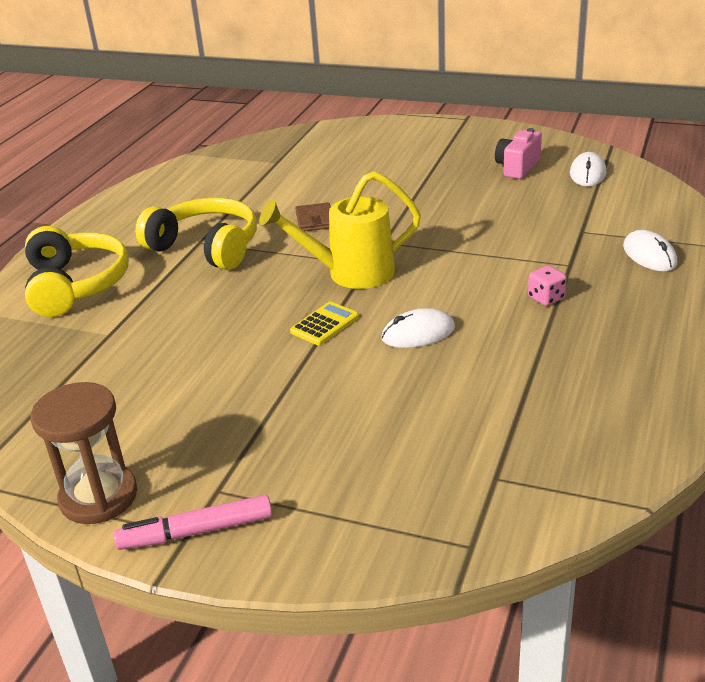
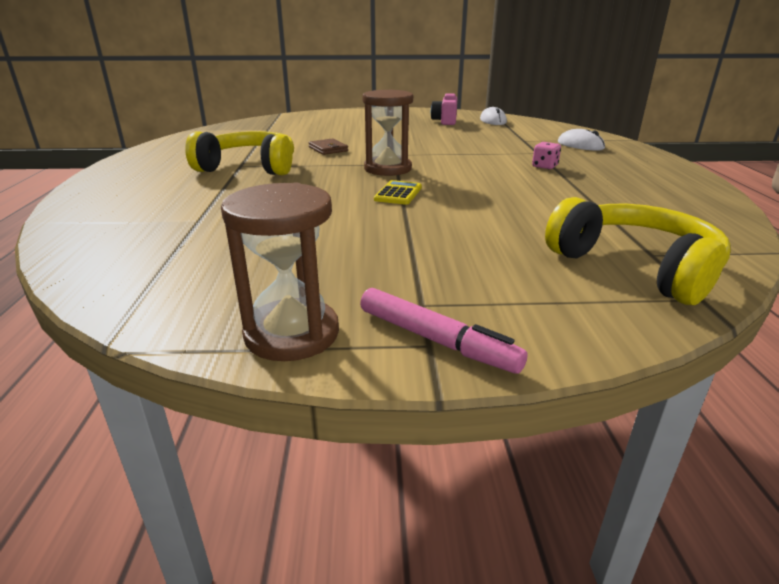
camera: 25 degrees left, 5 degrees down
yellow headphones [25,226,129,317] -> yellow headphones moved to [545,197,731,305]
pink marker [114,495,272,550] -> pink marker turned 105 degrees counterclockwise [360,288,528,374]
yellow watering can [259,171,421,289] -> brown hourglass [363,90,413,176]
white mouse [381,308,455,348] -> none

